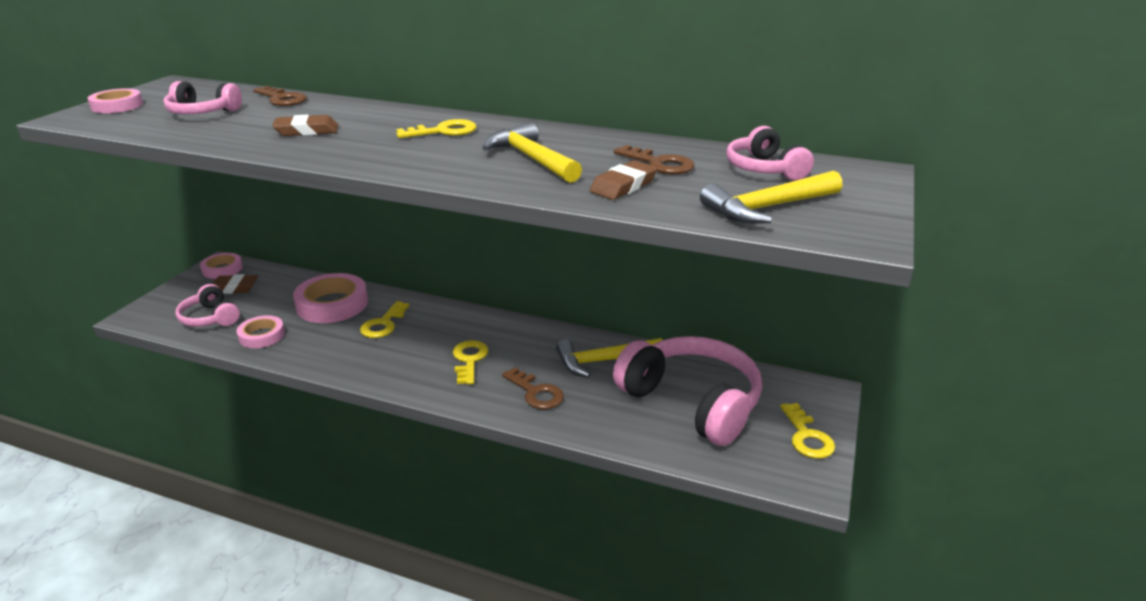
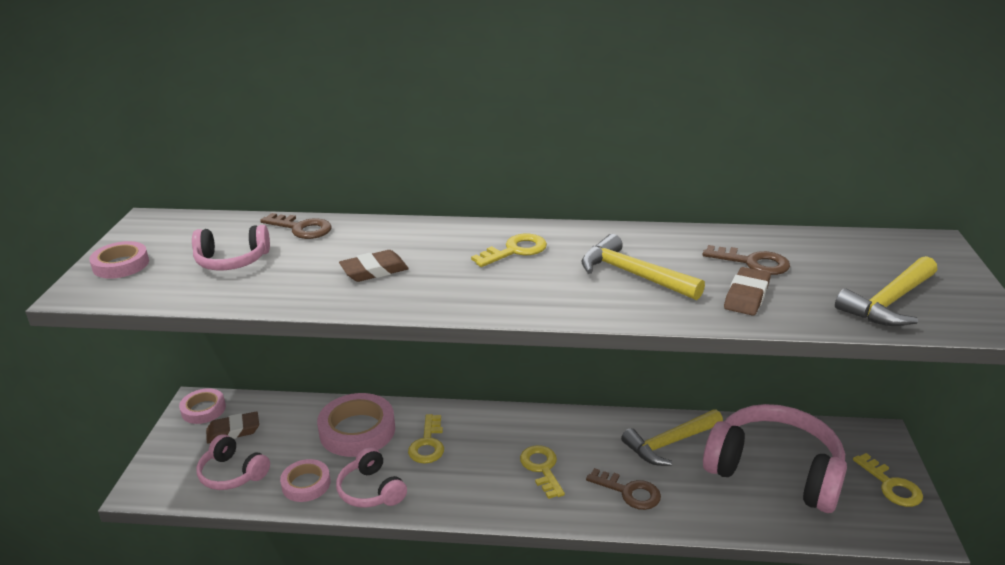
camera: 15 degrees left, 0 degrees up
pink headphones [726,126,814,180] -> pink headphones moved to [336,447,407,508]

